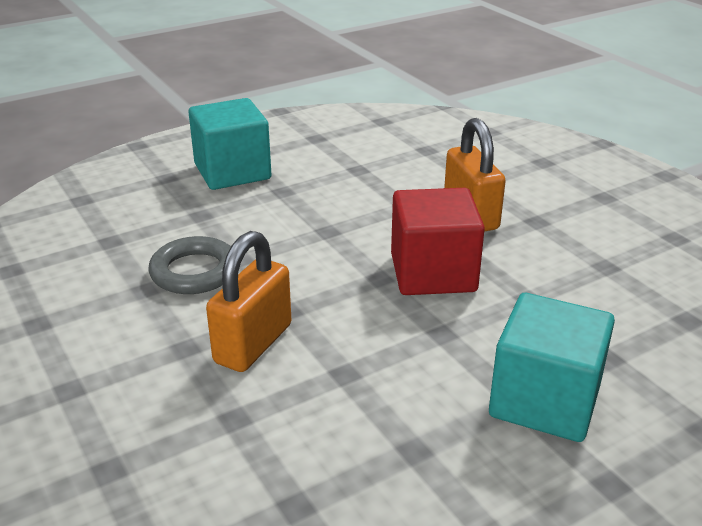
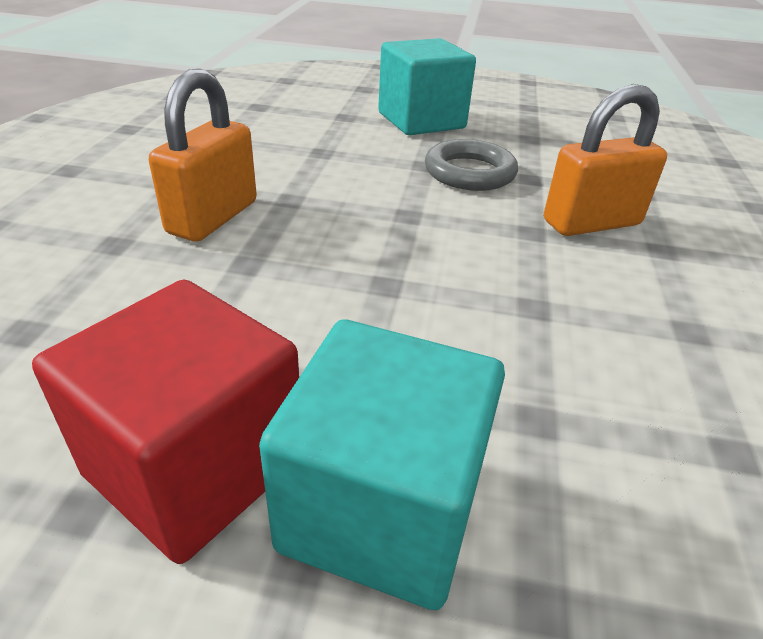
camera: 140 degrees left, 5 degrees up
grey ring [149,236,231,294] -> grey ring moved to [425,139,518,191]
red cube [391,188,485,295] -> red cube moved to [32,280,299,564]

